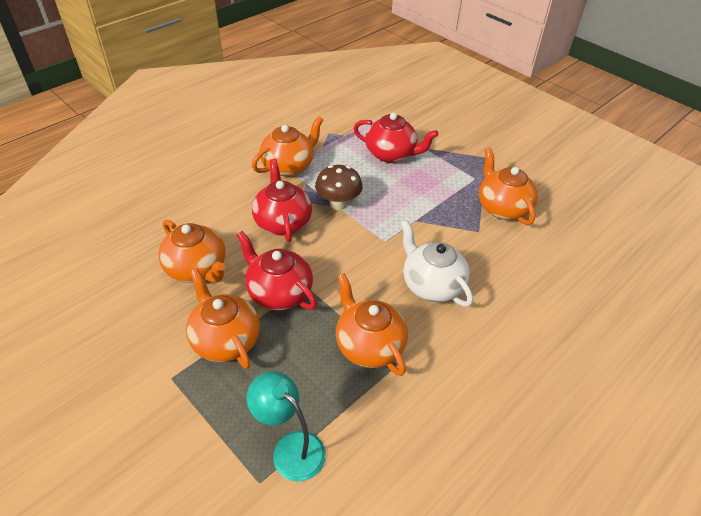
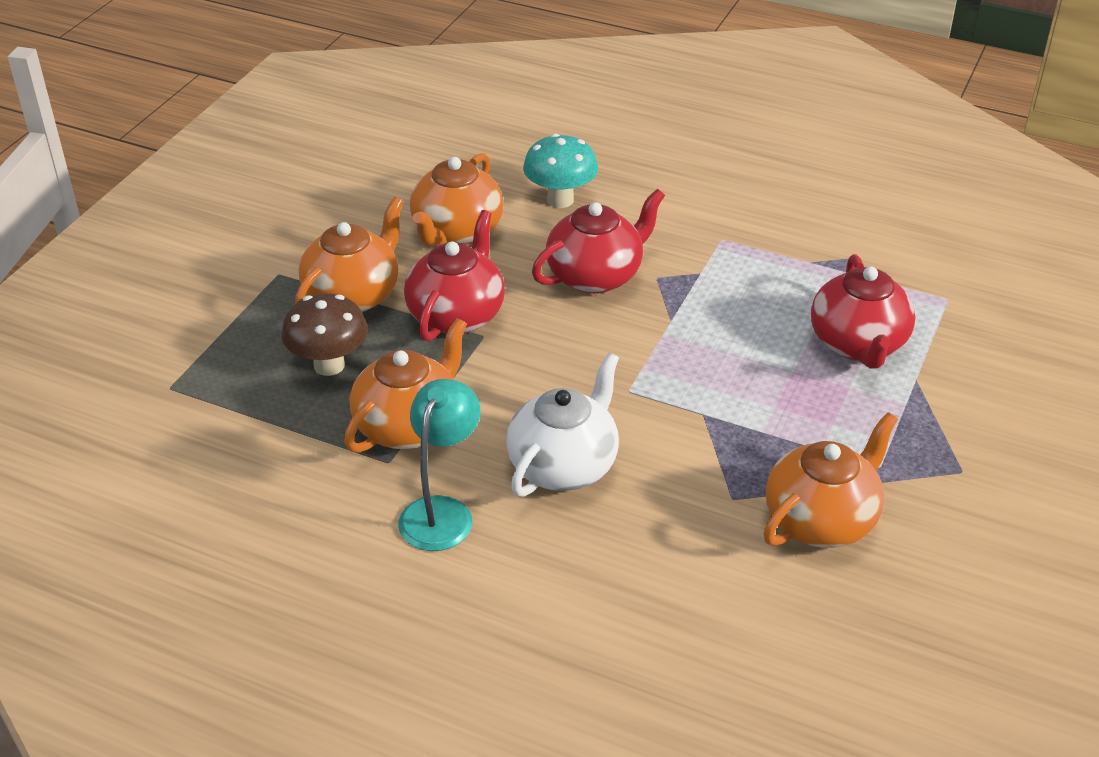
camera: 70 degrees right, 5 degrees down
turquoise lamp [247,371,326,482] -> turquoise lamp moved to [398,379,480,551]
orange teapot [252,116,324,176] -> none
brown mushroom [315,165,363,210] -> brown mushroom moved to [282,293,368,376]
none -> turquoise mushroom [523,134,598,208]

